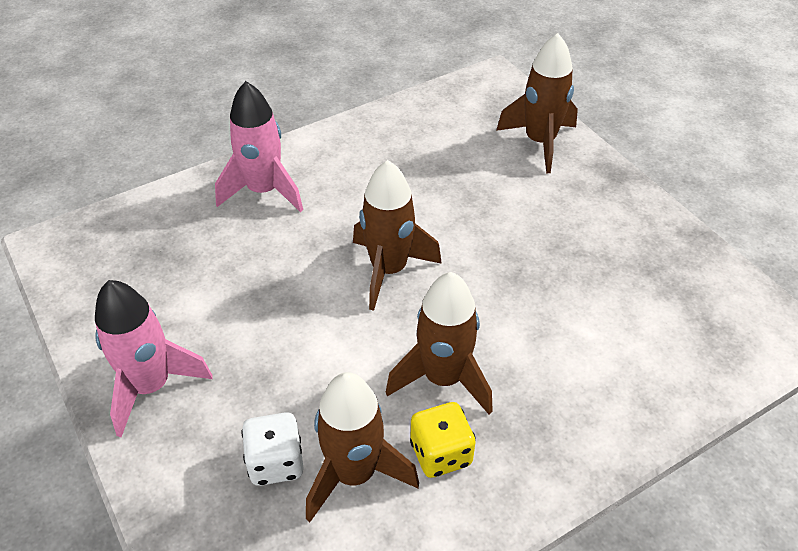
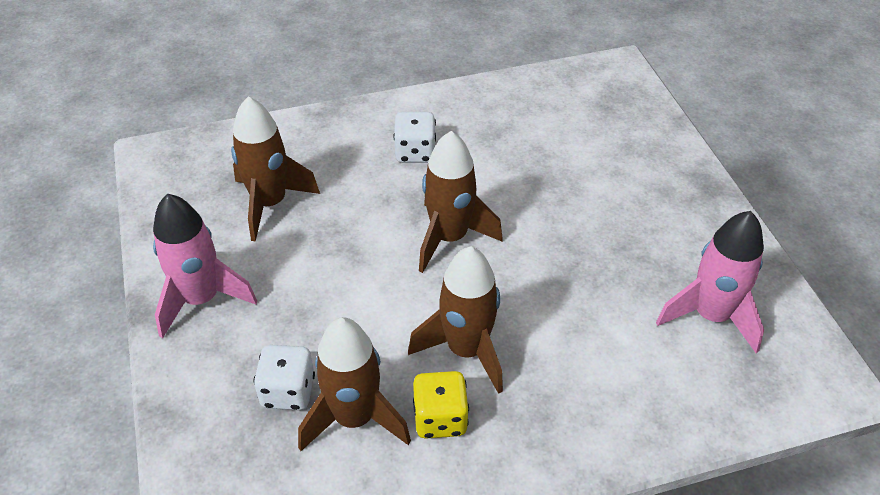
camera: 15 degrees right, 0 degrees up
pink rocket [215,81,303,212] -> pink rocket moved to [656,211,764,353]
brown rocket [496,33,578,173] -> brown rocket moved to [231,96,320,242]
none -> white dice [393,112,436,163]

